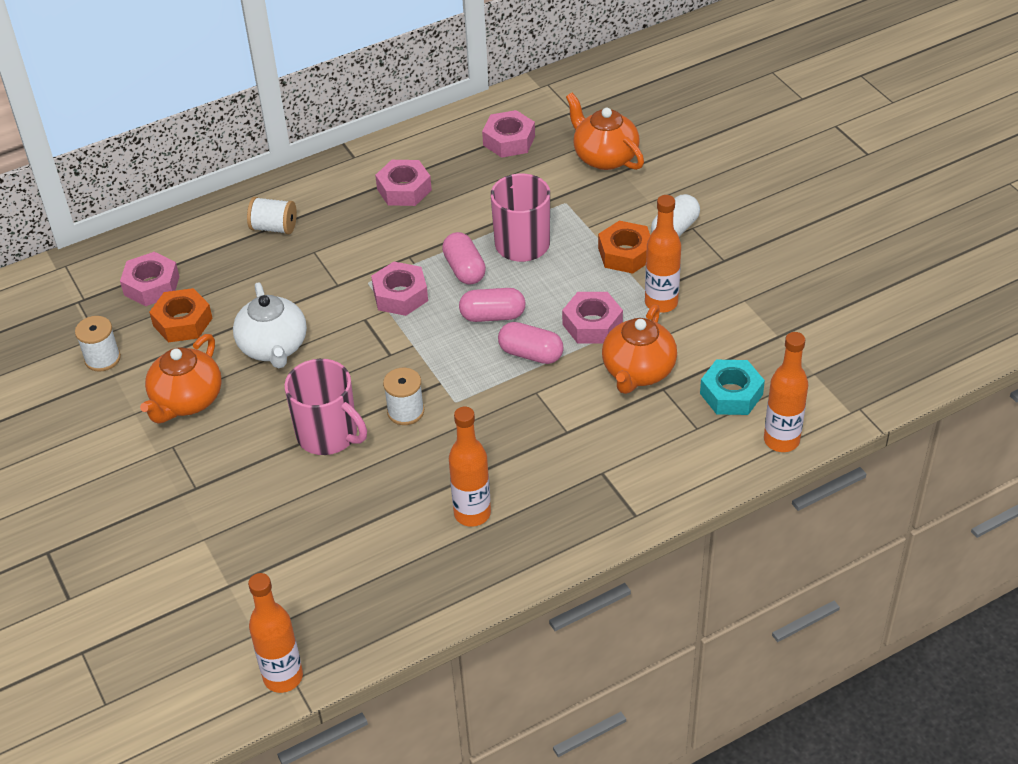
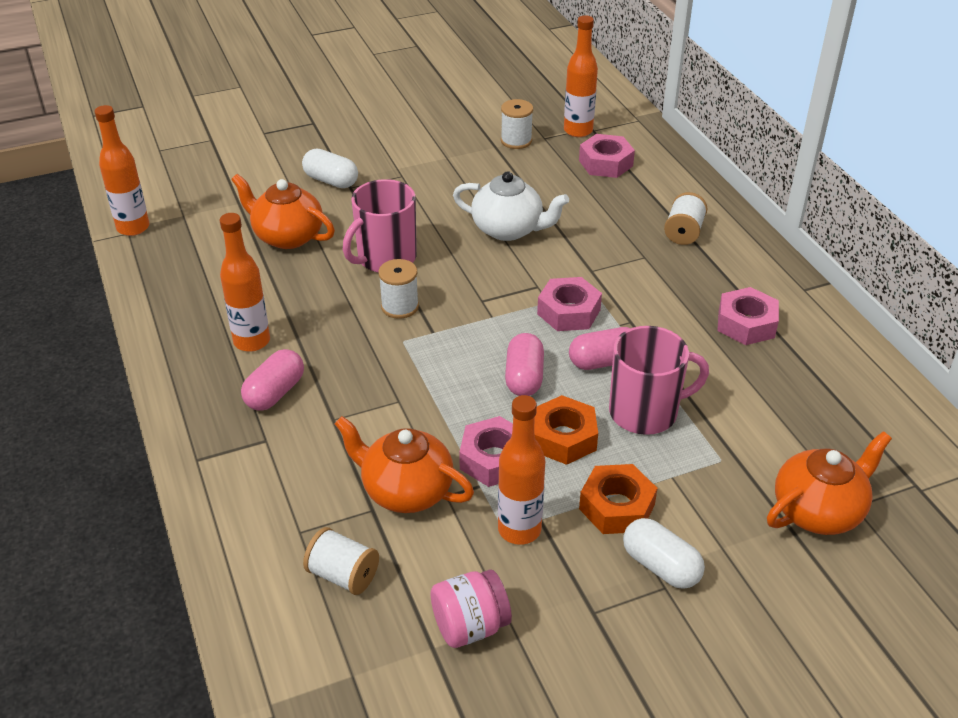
camera: 95 degrees right, 5 degrees down
orange teapot [140,334,222,423] -> orange teapot moved to [231,174,335,249]
orange nut [149,288,213,343] -> orange nut moved to [534,395,598,465]
white teapot [233,282,307,368] -> white teapot turned 150 degrees counterclockwise [453,171,569,241]
pink nut [482,110,535,158] -> none
pink capsule [498,322,564,364] -> pink capsule moved to [241,349,304,411]
turquoise nut [700,360,765,415] -> white spool [303,527,379,595]
orange bottle [764,332,808,452] -> orange bottle moved to [564,15,598,137]
none -> white capsule [302,149,358,188]
none -> pink jar [430,569,512,648]

